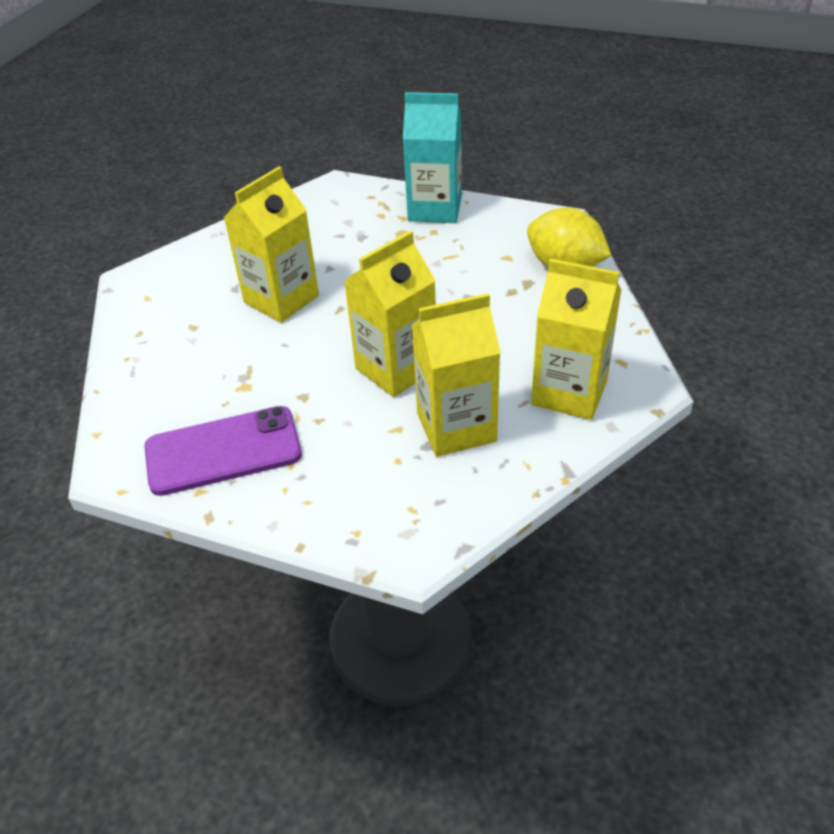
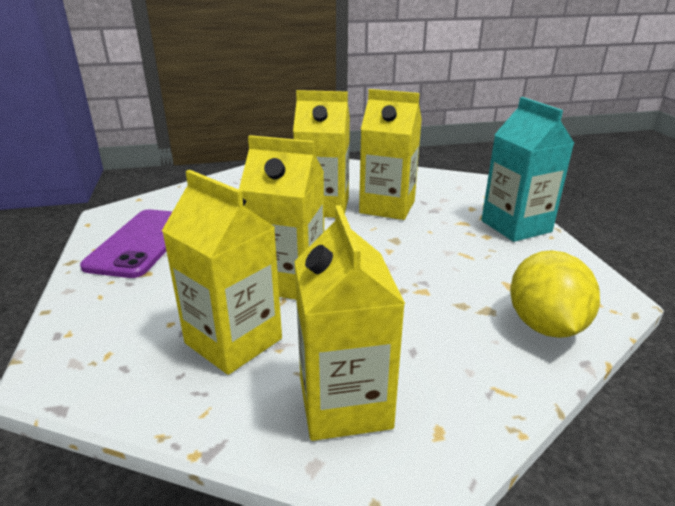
camera: 55 degrees right, 15 degrees down
purple phone [144,406,302,496] -> purple phone turned 60 degrees clockwise [80,210,172,278]
none -> yellow carton [359,89,422,220]

